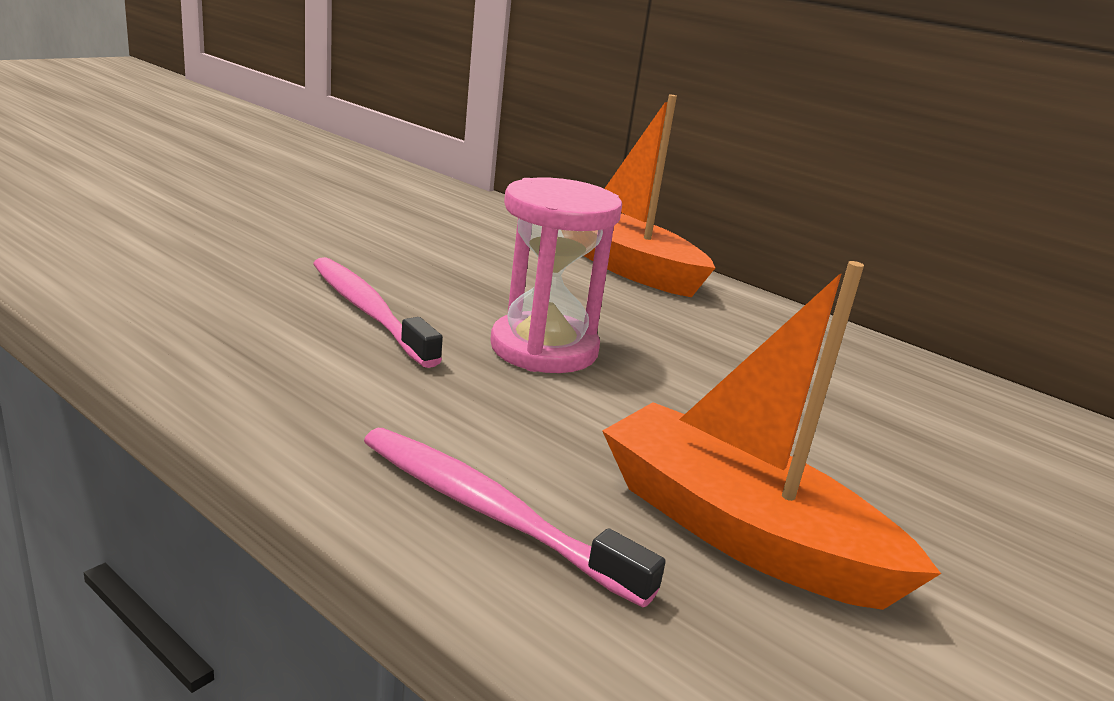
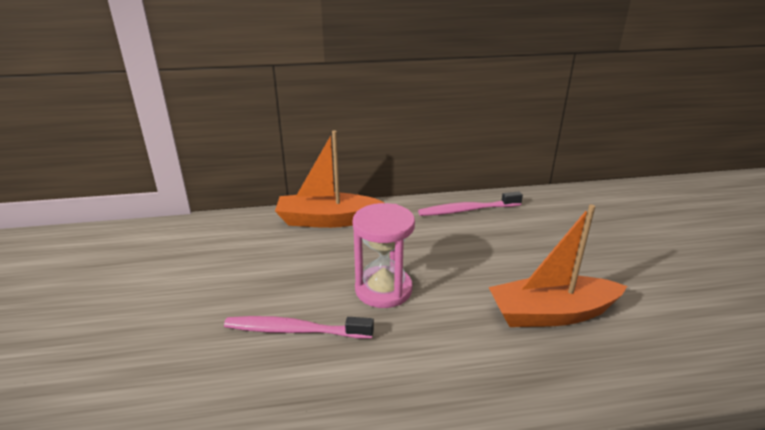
camera: 45 degrees left, 5 degrees up
pink toothbrush [364,428,666,607] -> pink toothbrush moved to [418,191,523,216]

